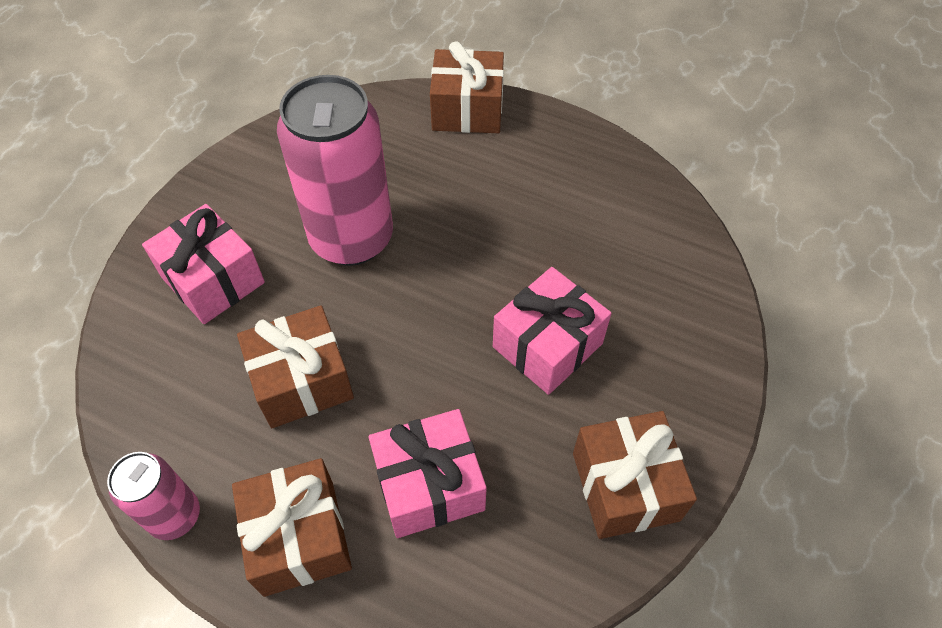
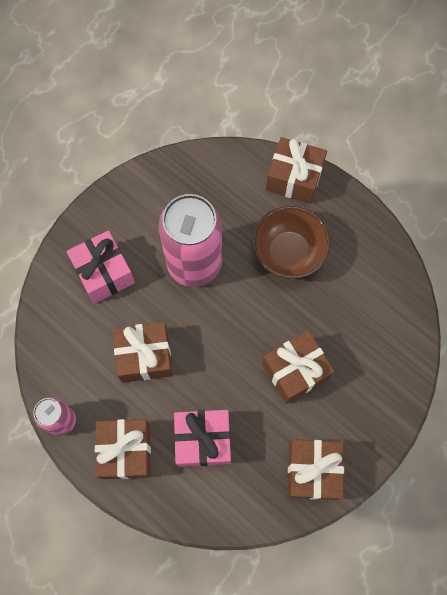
camera: 15 degrees right, 15 degrees up
pink gift [493,267,612,395] -> brown gift [262,330,334,404]
none -> brown bowl [253,206,330,279]

